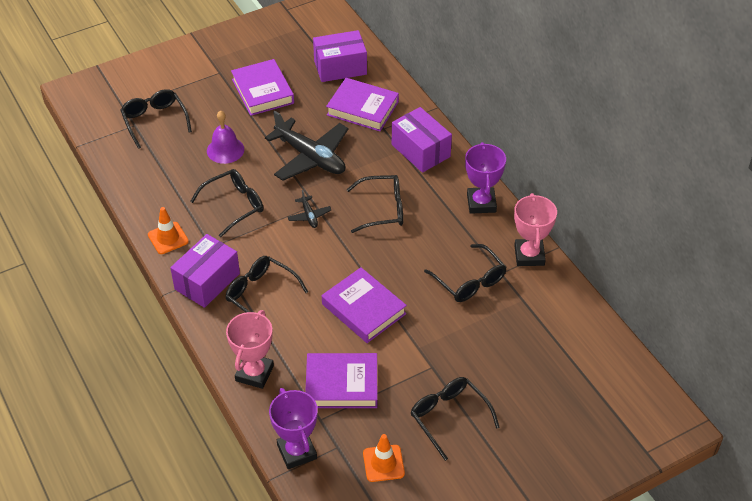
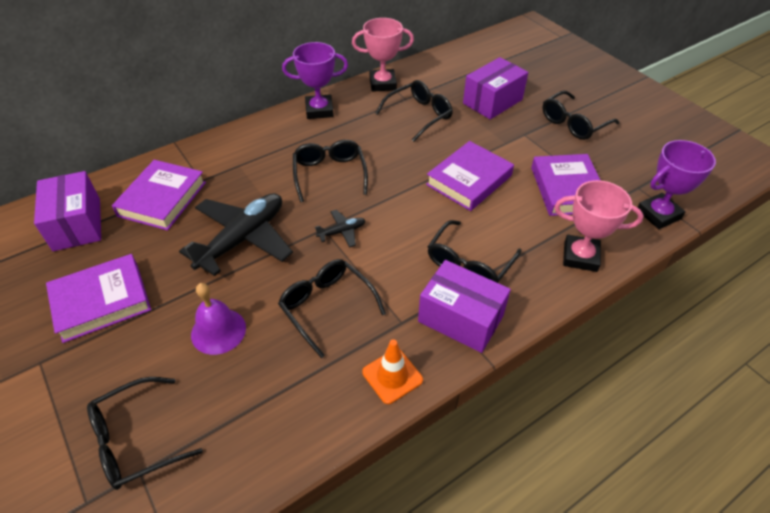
camera: 95 degrees left, 0 degrees up
orange traffic cone [363,434,405,482] -> none
purple box [392,107,452,173] -> purple box moved to [463,57,528,120]

